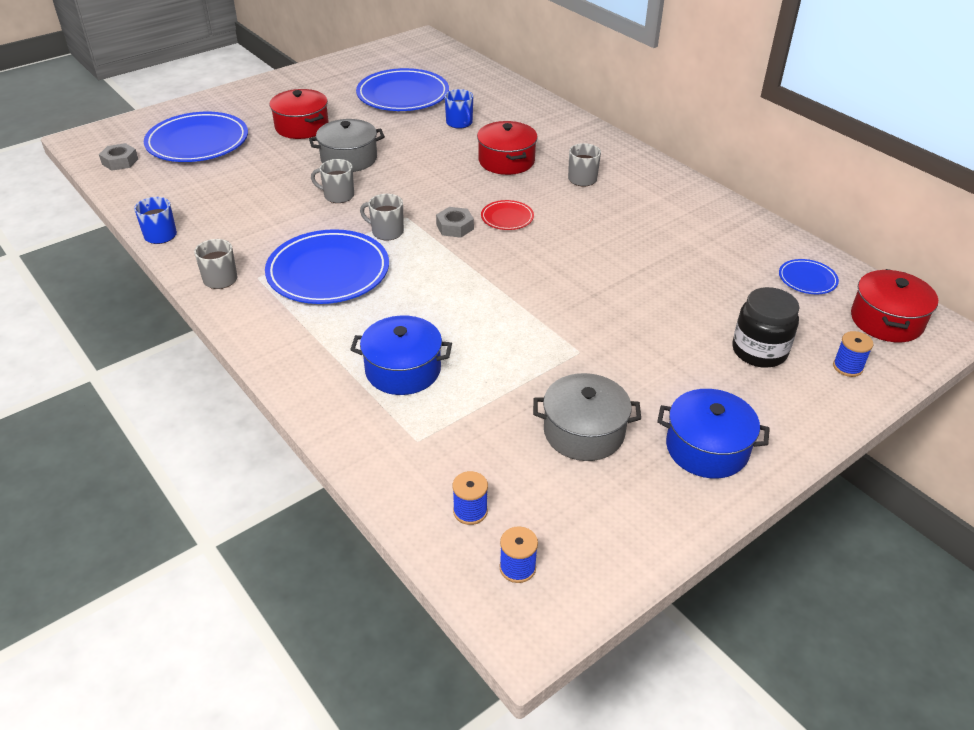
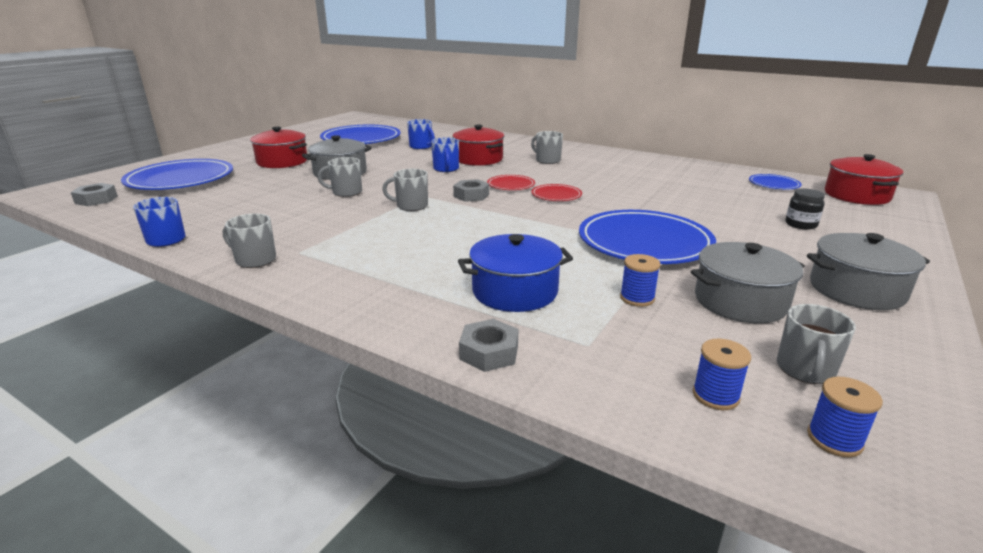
camera: 20 degrees left, 15 degrees down
blue plate [265,229,389,304] -> blue plate moved to [579,210,716,264]
blue pot [657,389,770,478] -> grey pot [807,233,930,310]
black jar [732,287,799,368] -> black jar [785,189,825,230], size x0.59
blue spool [833,331,874,377] -> blue spool moved to [620,254,661,307]
none -> blue mug [431,138,459,172]
none -> grey nut [459,319,518,372]
none -> red plate [531,184,582,201]
none -> grey mug [777,304,856,384]

